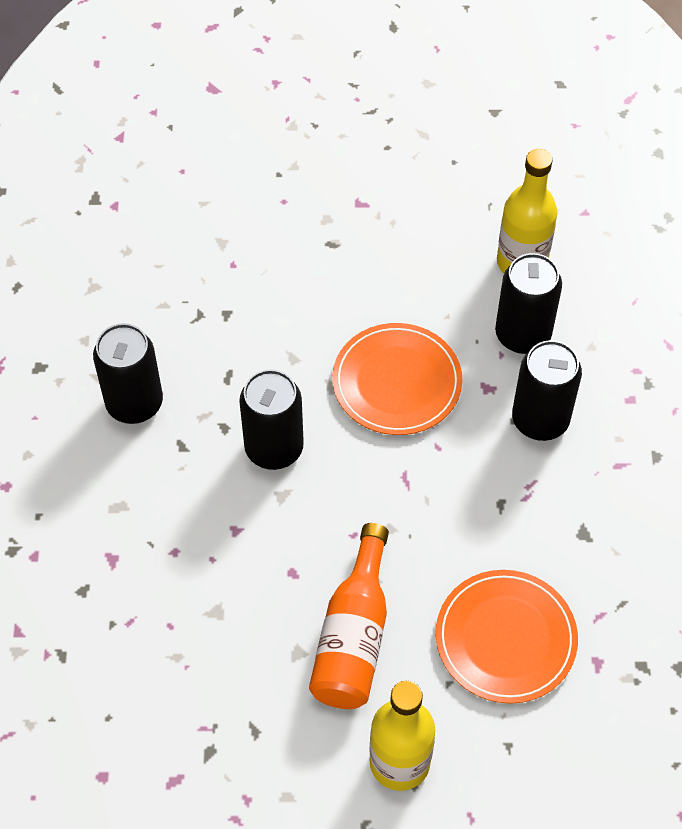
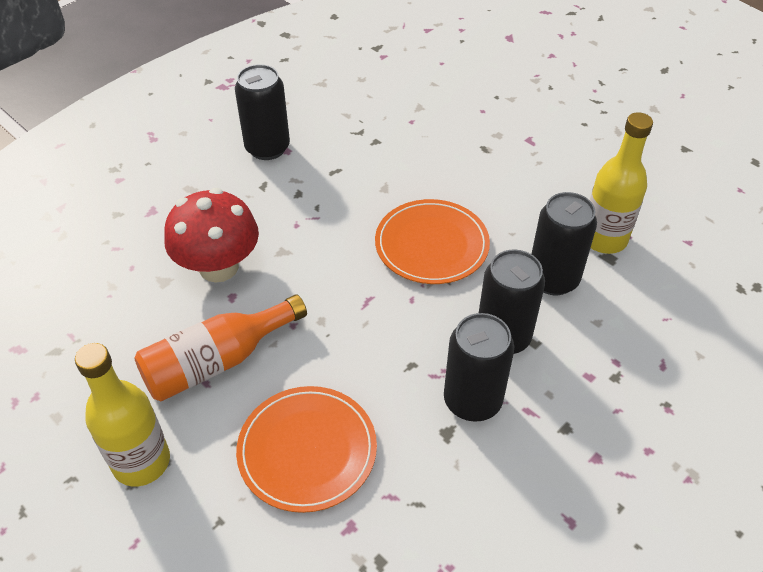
camera: 45 degrees right, 10 degrees down
black can [239,369,304,470] -> black can moved to [444,313,514,422]
none -> red mushroom [164,188,259,283]

